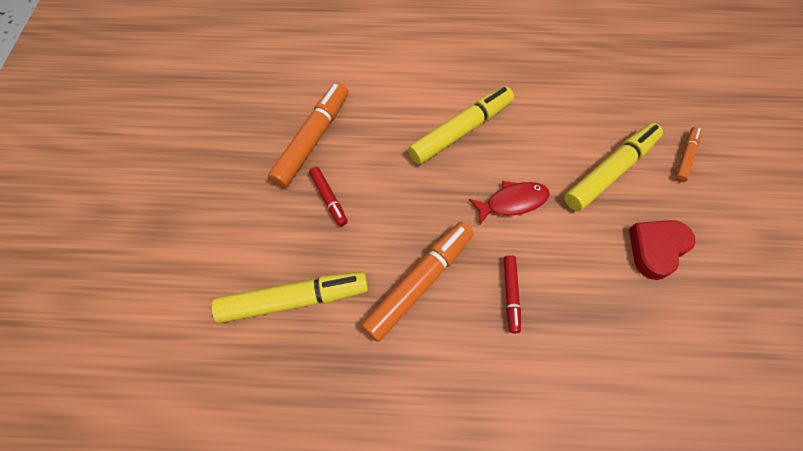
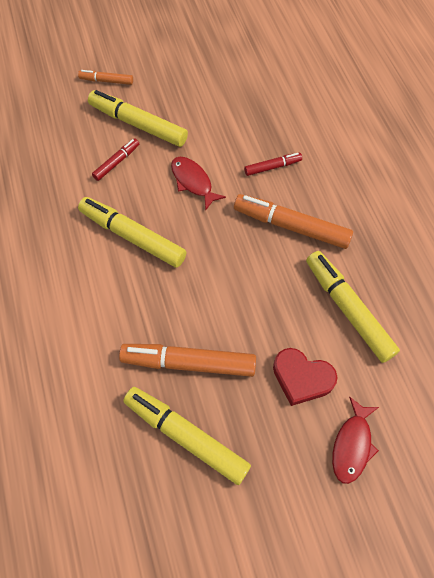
camera: 110 degrees left, 0 degrees up
red marker [309,167,348,226] -> red marker moved to [92,138,139,181]
red heart [629,220,695,280] -> red heart moved to [273,348,337,406]
none -> yellow marker [123,387,251,485]
none -> red fish [332,396,379,484]

